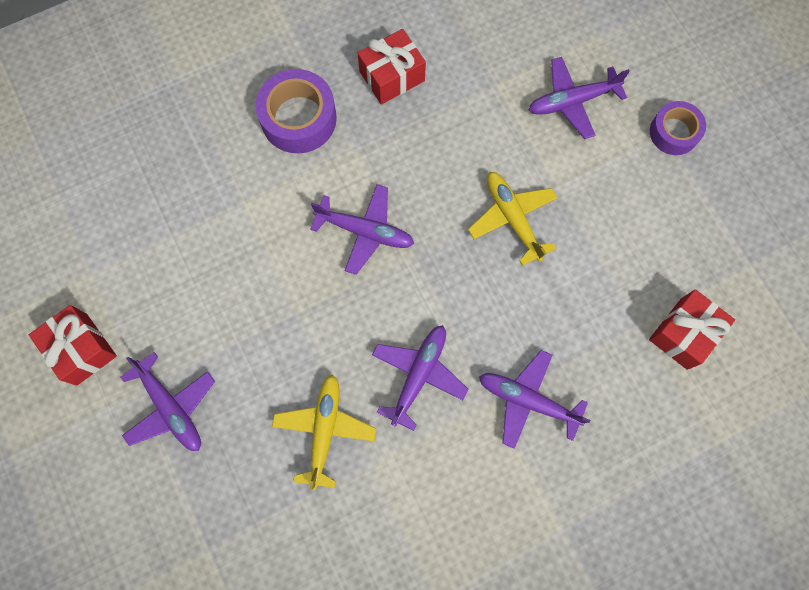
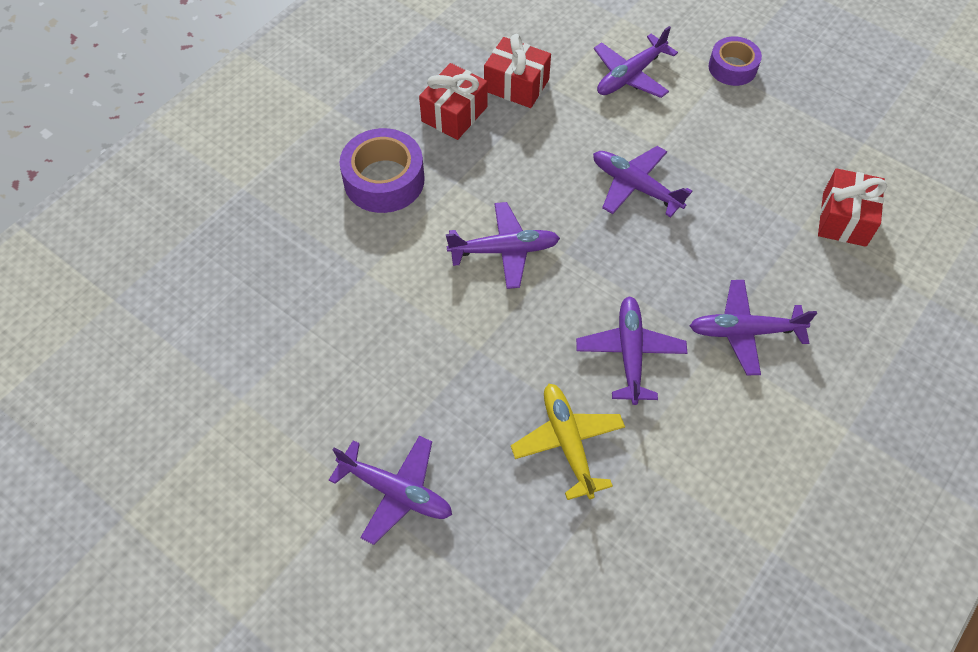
camera: 25 degrees left, 15 degrees down
red gift [29,305,117,386] -> red gift moved to [484,34,551,108]
yellow plane [468,172,558,266] -> purple plane [593,146,692,218]

